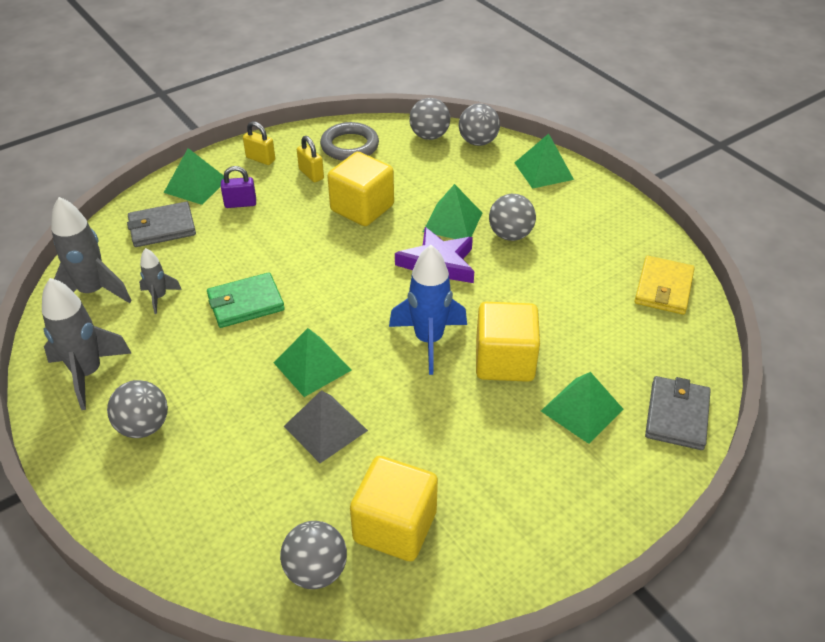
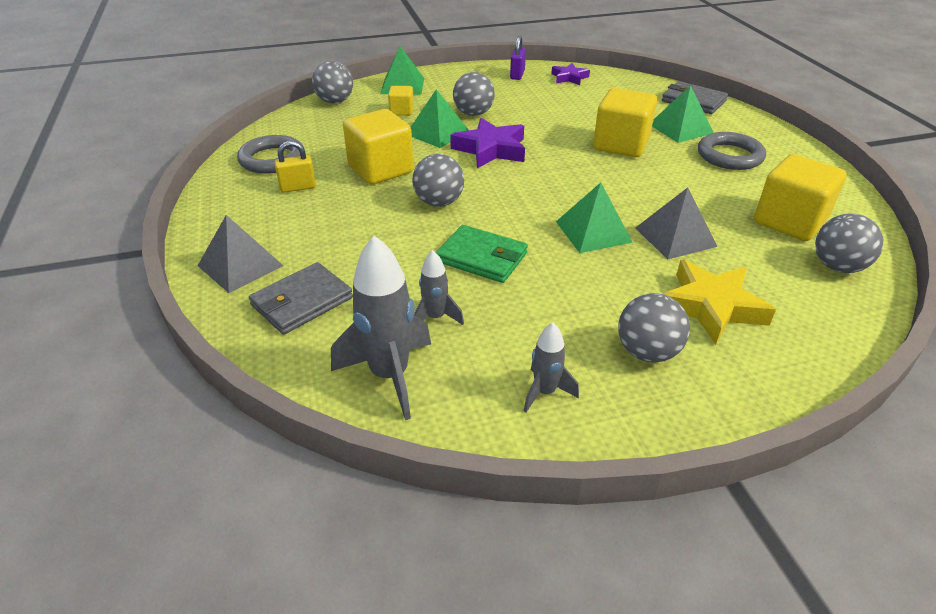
camera: 70 degrees left, 5 degrees down
grey rocket [42,278,132,410] -> grey rocket [524,323,579,412], size x0.54
grey wallet [127,201,196,247] -> grey wallet turned 45 degrees clockwise [249,262,353,335]
green pyramid [164,148,224,205] -> grey pyramid [198,215,283,293]
green wallet [207,272,285,328] -> green wallet turned 60 degrees counterclockwise [436,225,528,283]
purple padlock [221,166,256,208] -> purple padlock moved to [510,36,526,80]
yellow padlock [243,121,275,165] -> none
blue rocket [389,245,467,375] -> none
grey ball [409,98,450,140] -> grey ball moved to [412,154,464,207]
yellow wallet [634,256,695,315] -> purple star [551,63,590,85]
none -> yellow cube [388,86,414,116]
none -> yellow star [664,260,776,345]
none -> grey ring [698,132,766,170]

